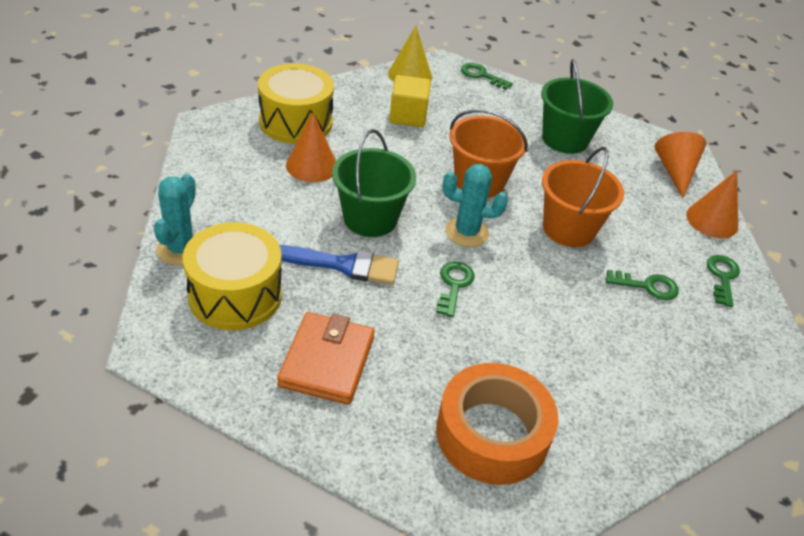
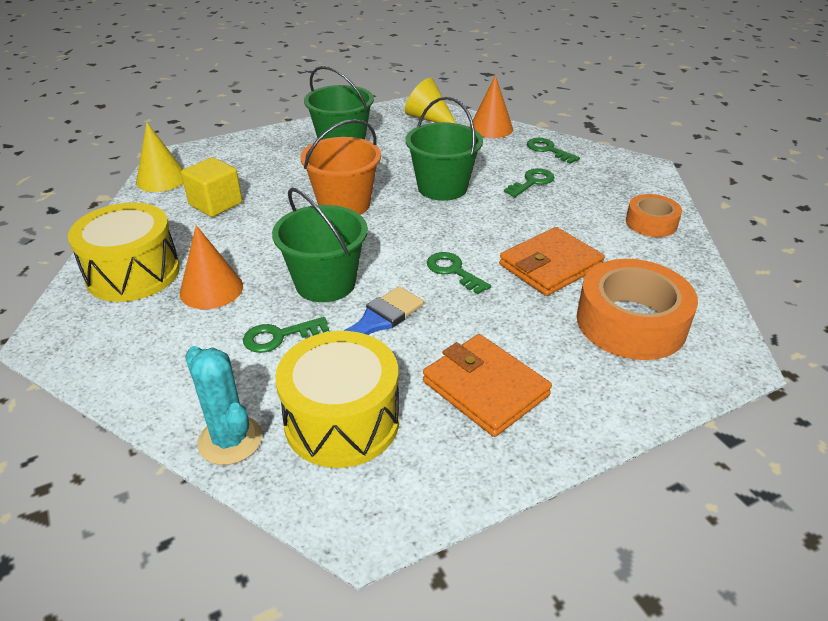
camera: 50 degrees left, 5 degrees down
turquoise cactus [442,164,508,247] -> none
green key [461,63,513,90] -> green key moved to [243,317,329,353]
orange bucket [542,147,624,247] -> green bucket [406,96,483,201]
orange cone [655,132,706,198] -> yellow cone [405,78,456,123]
none -> orange wallet [499,227,605,296]
none -> orange tape [626,194,682,237]

